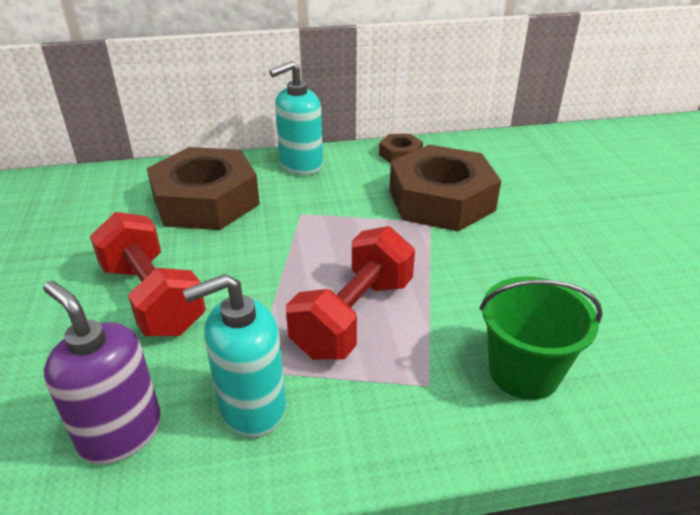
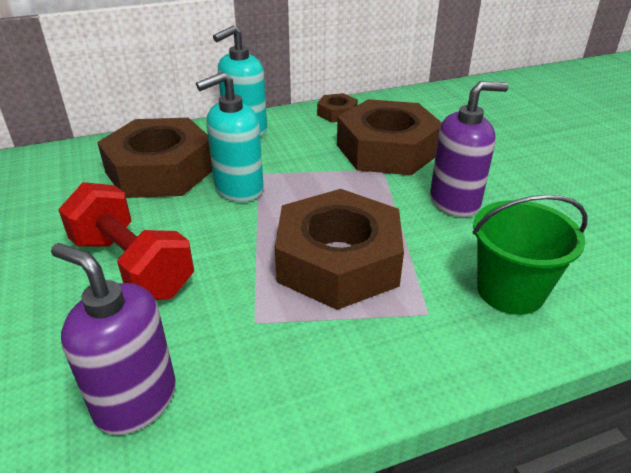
camera: 10 degrees left, 0 degrees up
turquoise soap dispenser [183,274,286,437] -> turquoise soap dispenser moved to [196,72,264,202]
red dumbbell [286,226,415,360] -> brown nut [275,189,404,310]
none -> purple soap dispenser [430,81,509,217]

